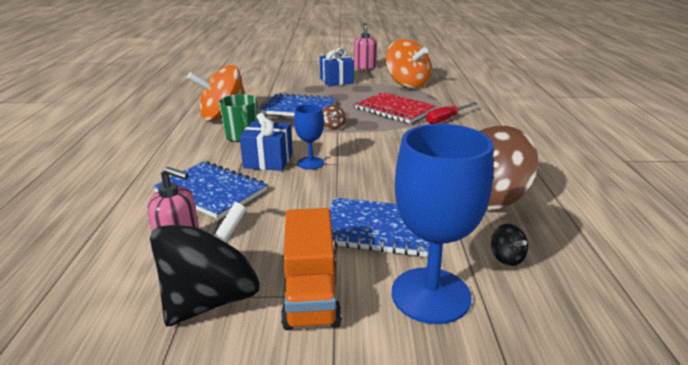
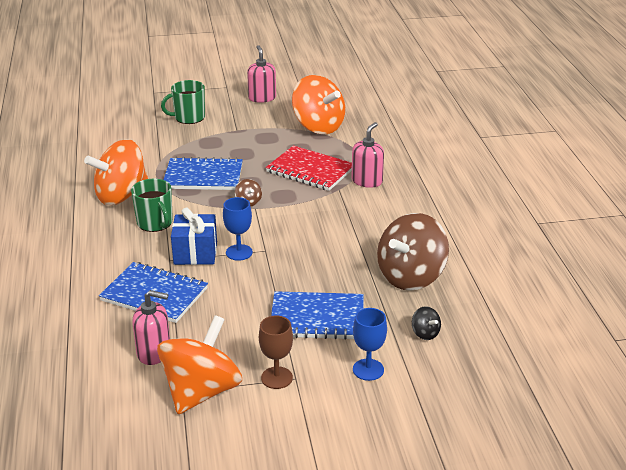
camera: 10 degrees left, 5 degrees up
black spinning top [150,202,260,327] -> orange spinning top [157,315,242,414]
orange truck [281,208,342,330] -> brown goblet [259,316,293,389]
blue gift [320,48,354,86] -> none
blue goblet [392,124,493,324] -> blue goblet [353,308,387,381], size x0.52
red screwdriver [426,102,478,124] -> pink soap dispenser [351,122,384,188]
none -> green mug [161,80,205,124]

